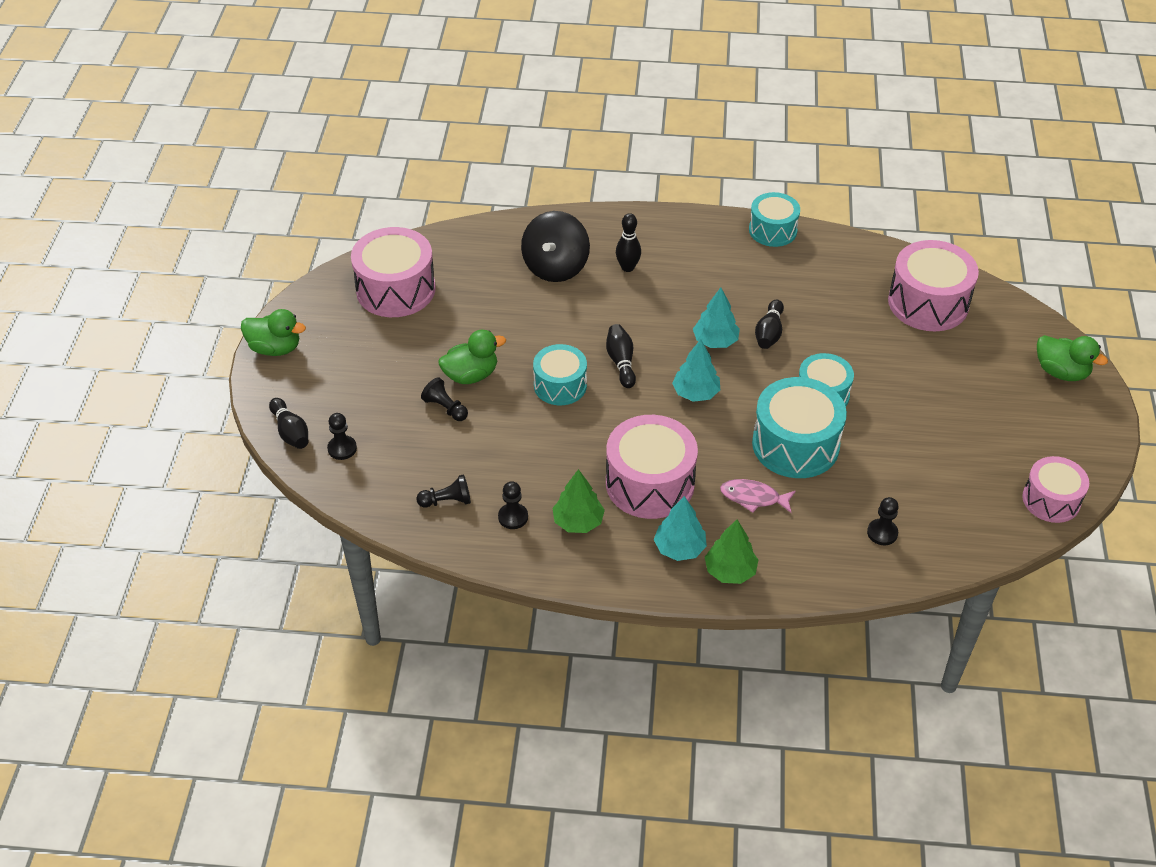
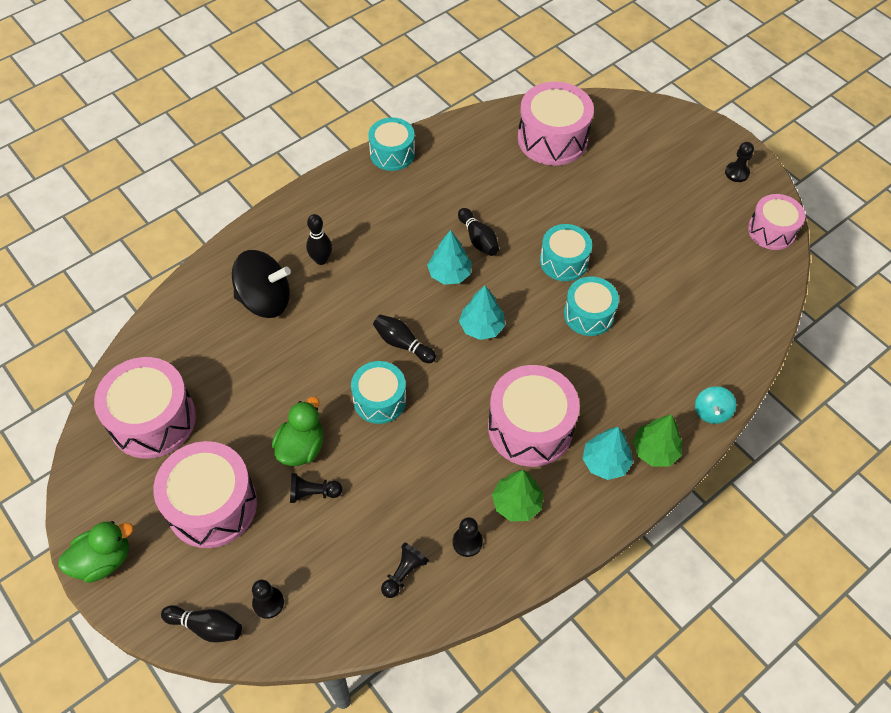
camera: 45 degrees left, 10 degrees up
black spinning top [521,211,590,282] -> black spinning top turned 60 degrees counterclockwise [232,250,291,318]
pink fish [720,479,796,513] -> none
turquoise drum [752,377,847,478] -> turquoise drum [564,277,619,336], size x0.63
black pawn [867,497,899,545] -> black pawn moved to [725,142,754,182]
green duck [1037,335,1108,381] -> none
none -> pink drum [153,441,257,548]
none -> turquoise spinning top [695,386,736,424]

